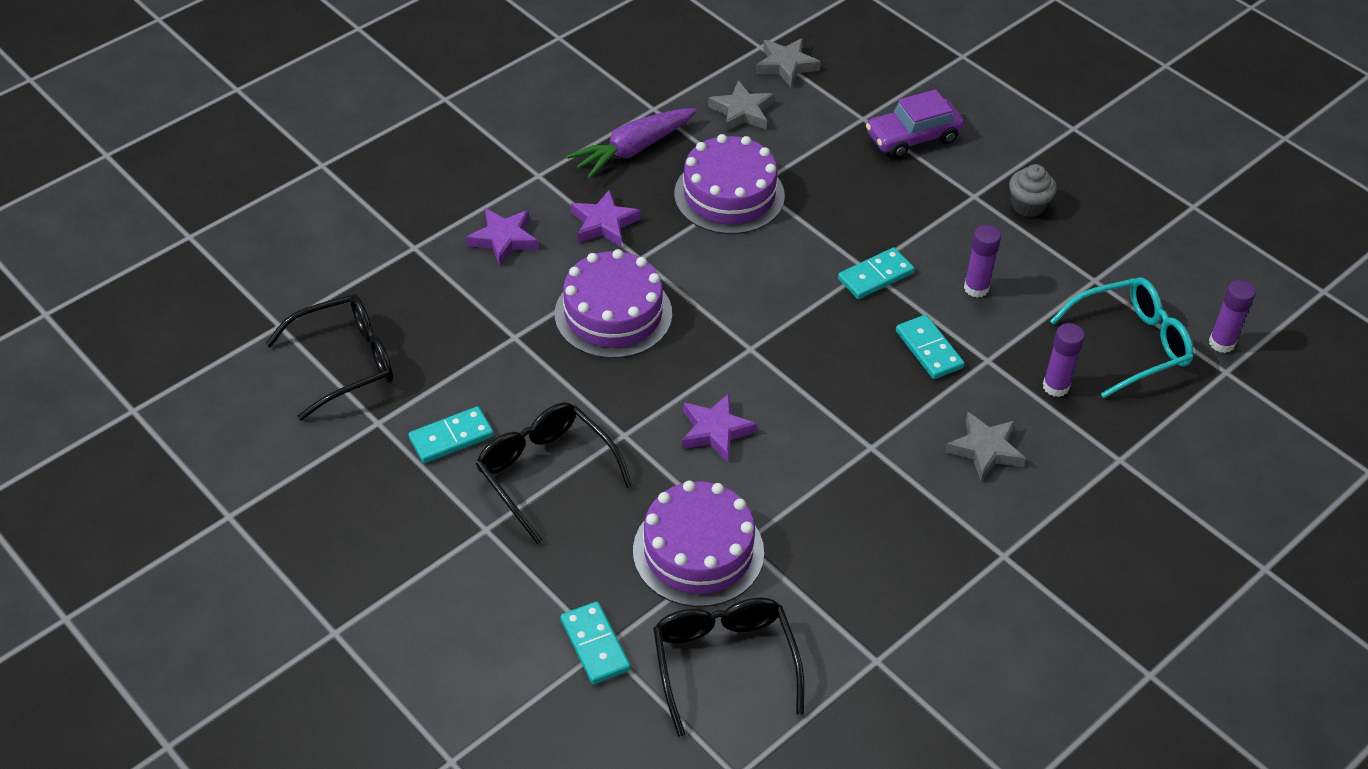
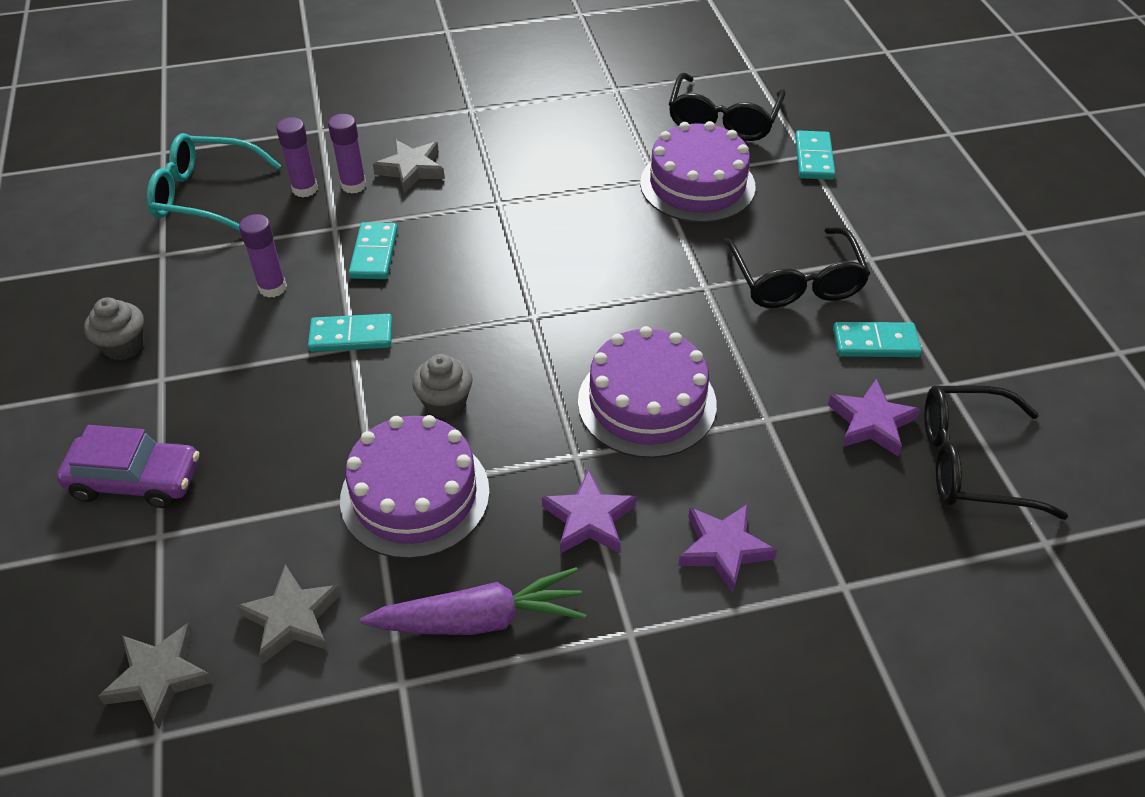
camera: 150 degrees left, 0 degrees up
purple star [682,393,757,462] -> purple star moved to [828,379,920,456]
purple glue stick [1209,280,1256,353] -> purple glue stick moved to [328,114,366,194]
none -> grey cupcake [412,354,472,418]

